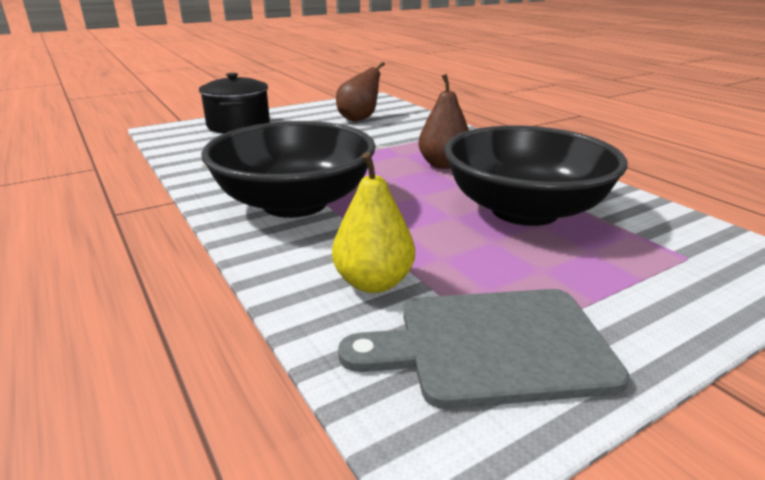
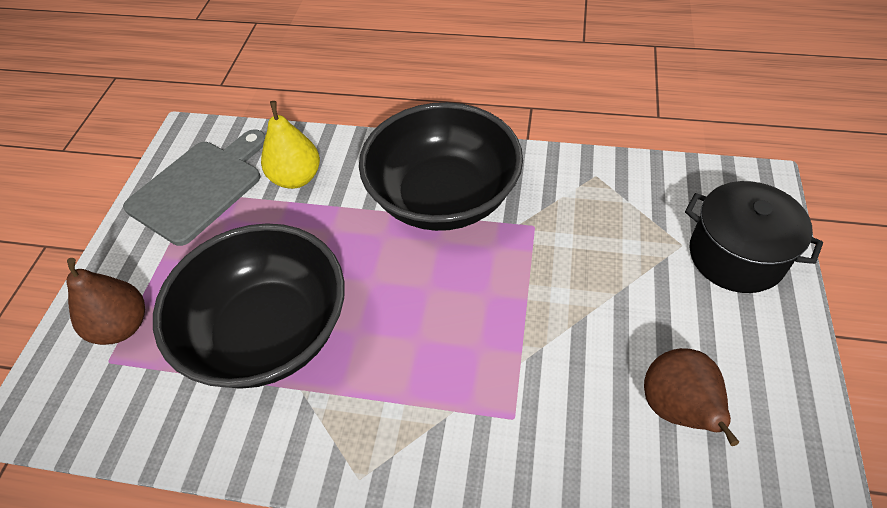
camera: 135 degrees right, 25 degrees up
brown pear [418,74,469,169] -> brown pear moved to [66,258,145,345]

